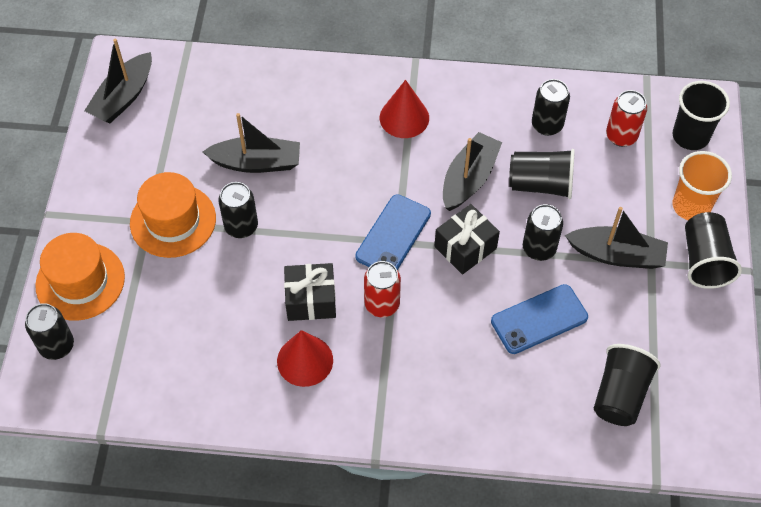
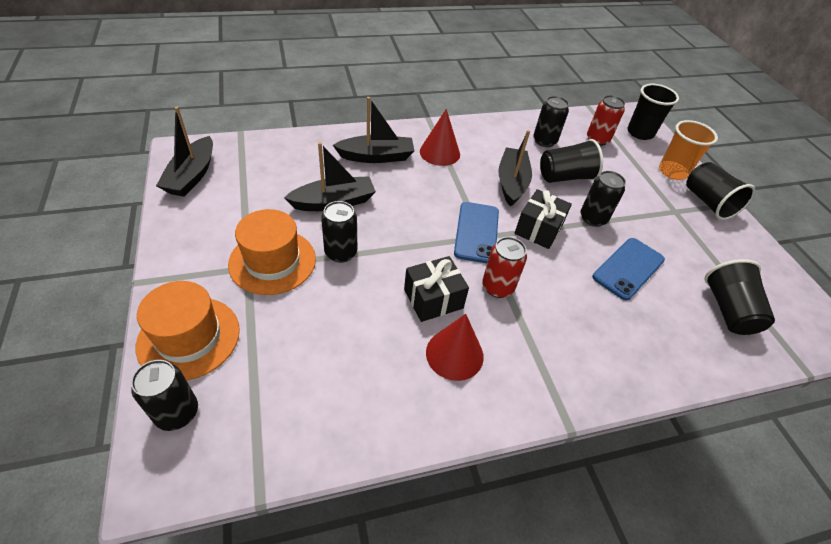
camera: 25 degrees left, 10 degrees down
black boat [565,207,668,269] -> black boat moved to [333,97,414,163]

